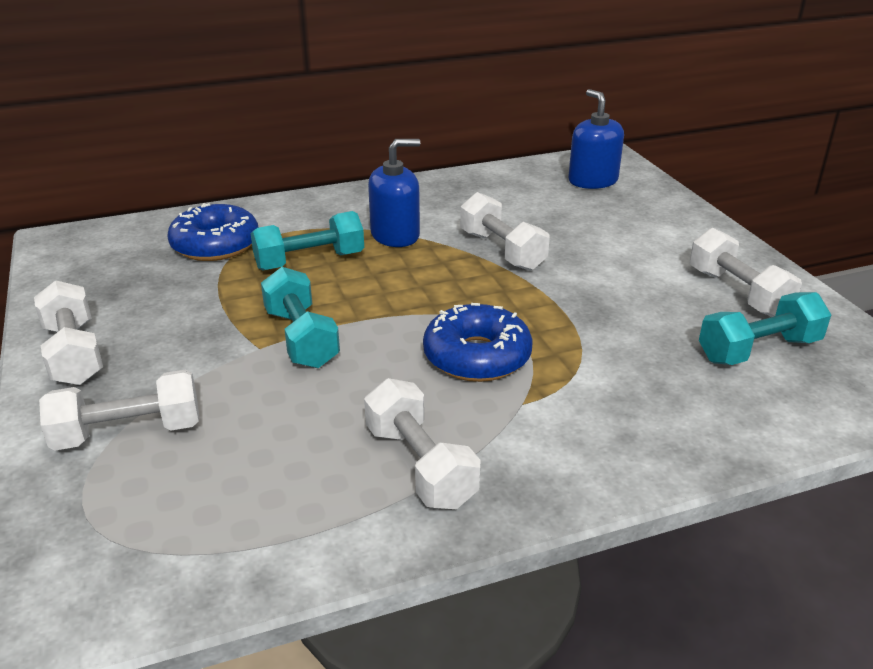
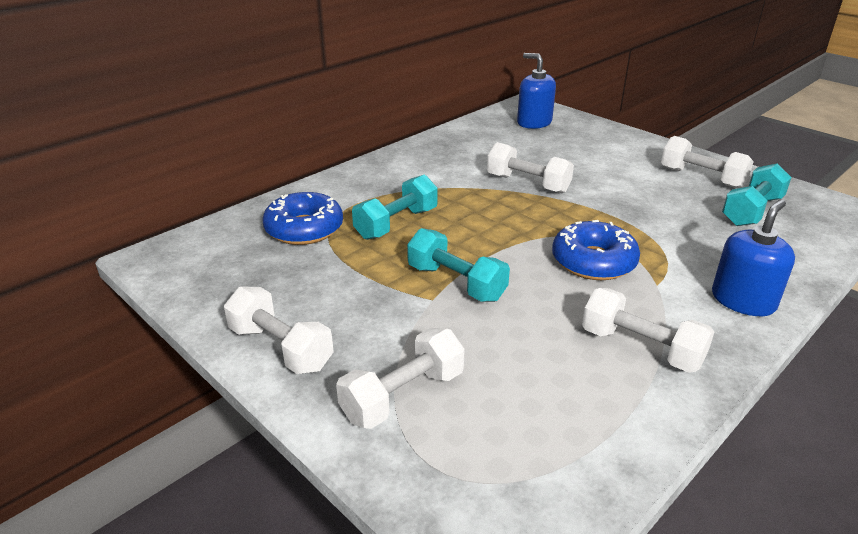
camera: 25 degrees left, 0 degrees up
blue soap dispenser [368,139,420,247] -> blue soap dispenser moved to [712,199,795,316]

